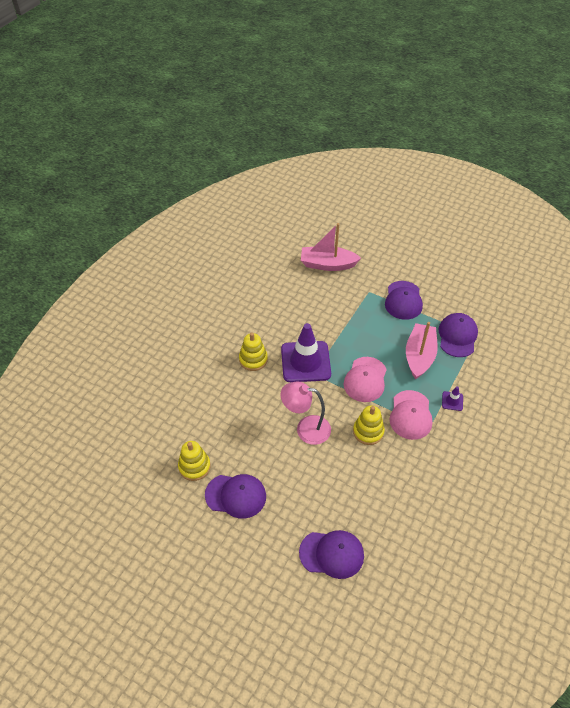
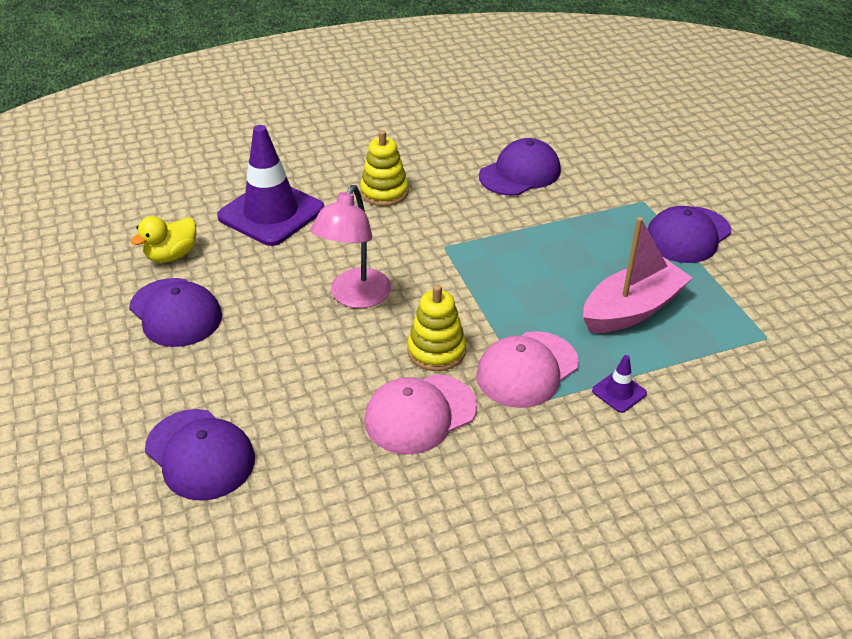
camera: 40 degrees right, 10 degrees down
yellow stacking toy [178,441,211,481] -> yellow duck [131,216,196,263]
purple traffic cone [281,323,331,382] -> purple traffic cone moved to [217,125,324,246]
pink lamp [281,382,331,445] -> pink lamp turned 120 degrees counterclockwise [310,185,391,308]
pink boat [301,223,361,271] -> none
pink cap [344,357,387,402] -> pink cap moved to [364,374,477,455]
purple cap [439,313,478,357] -> purple cap moved to [479,138,561,196]

